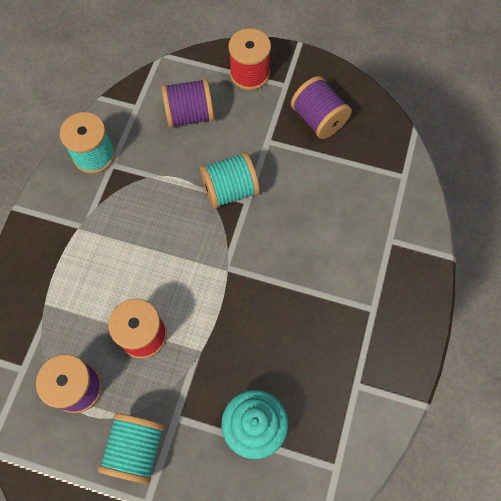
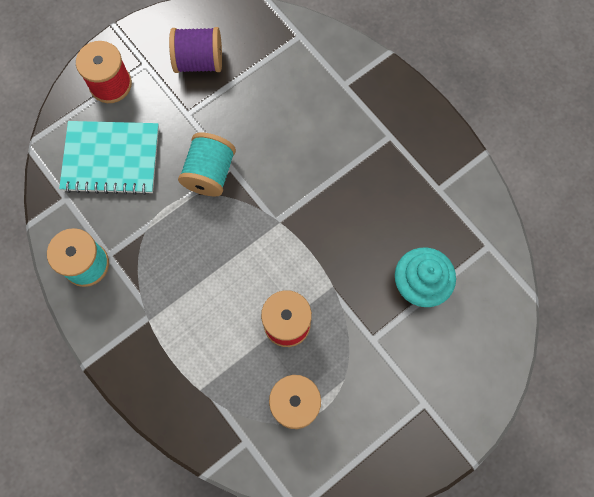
camera: 55 degrees left, 5 degrees up
turquoise spool [98,413,165,484] -> none
purple spool [162,78,214,128] -> turquoise notebook [59,121,159,195]

